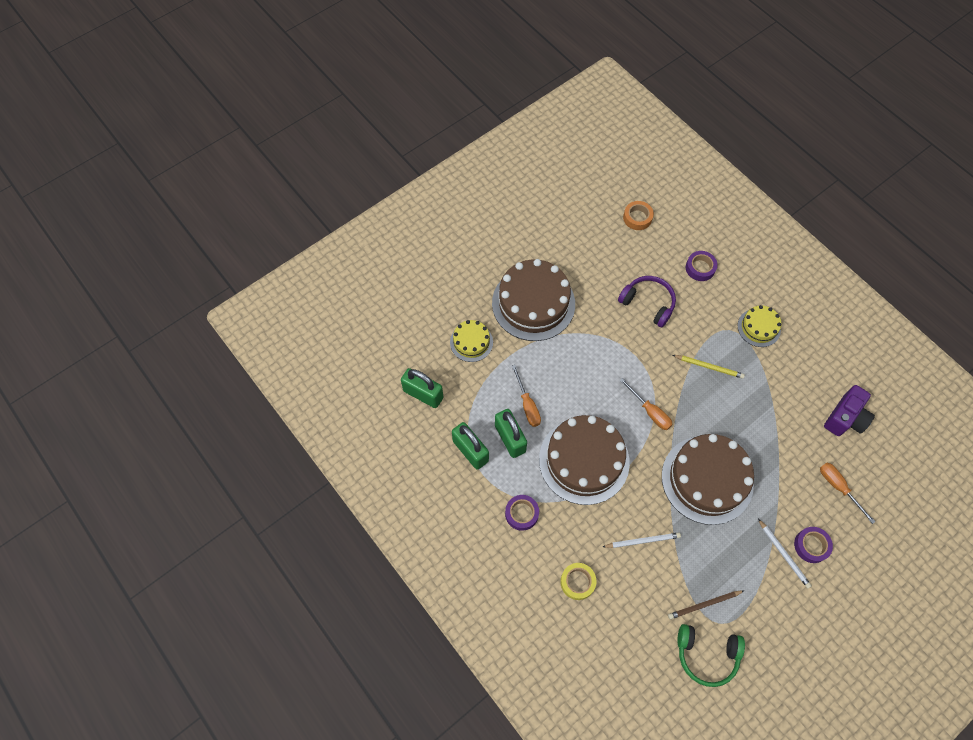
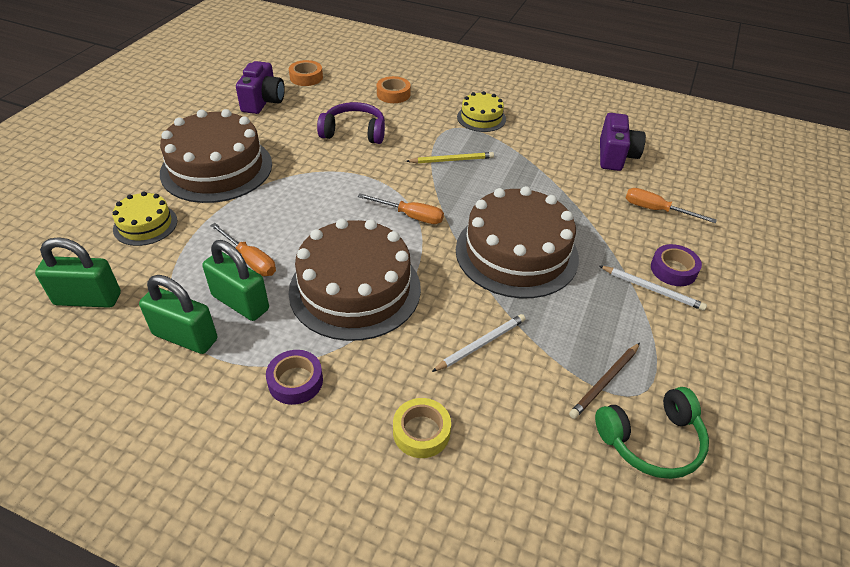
camera: 30 degrees left, 20 degrees down
purple tape [686,251,718,281] -> orange tape [377,76,411,103]
none -> purple camera [236,61,285,114]

